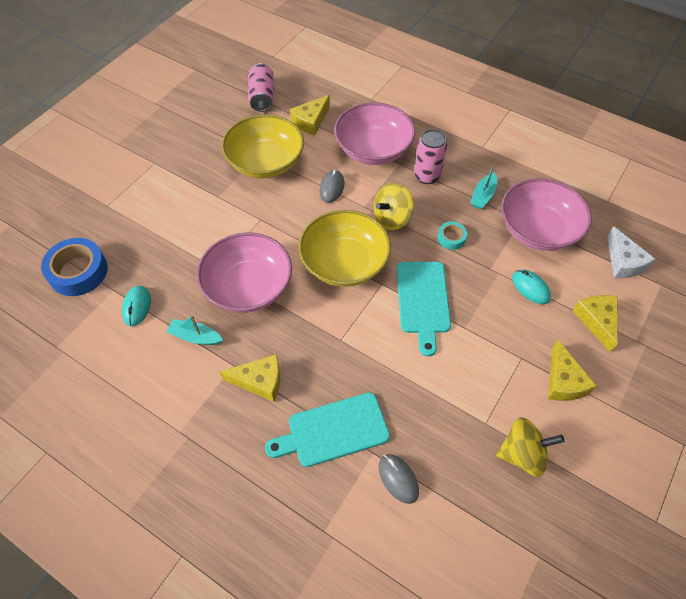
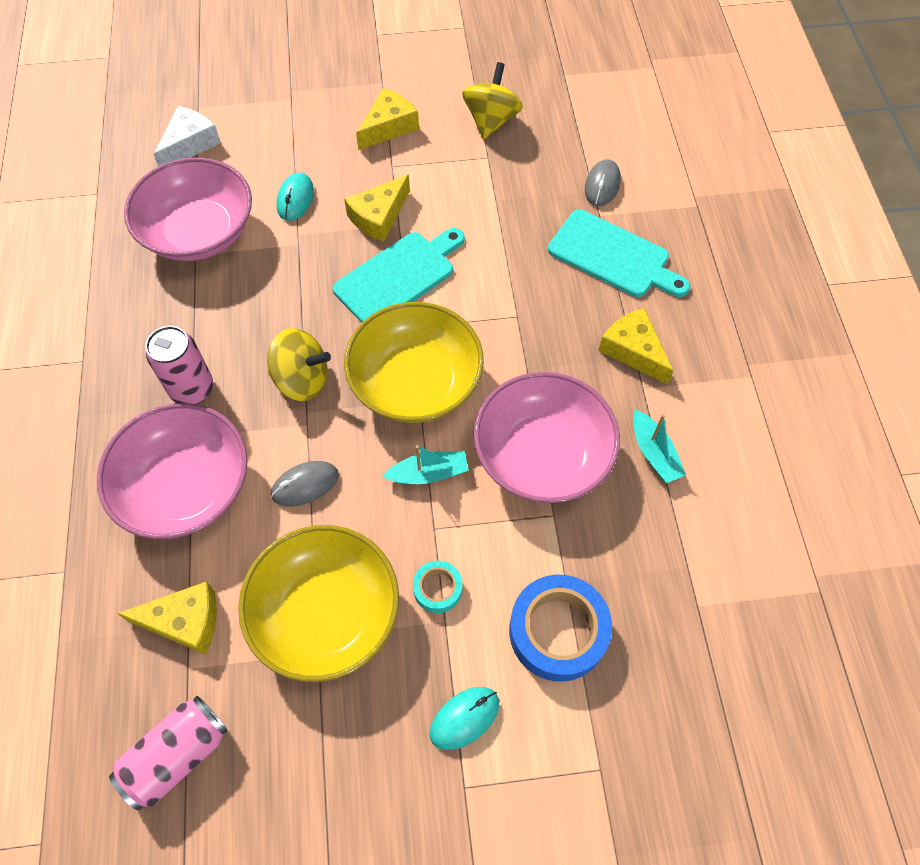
camera: 130 degrees left, 5 degrees up
blue tape [41,238,108,296] -> blue tape moved to [509,575,612,682]
turquoise mouse [122,286,151,327] -> turquoise mouse moved to [430,687,499,750]
turquoise tape [437,222,467,250] -> turquoise tape moved to [413,561,462,613]
turquoise boat [470,165,497,209] -> turquoise boat moved to [383,445,469,484]
yellow spinning top [496,417,564,477] -> yellow spinning top turned 60 degrees clockwise [462,62,523,139]
yellow cheese [573,295,618,353] -> yellow cheese moved to [344,174,410,242]

